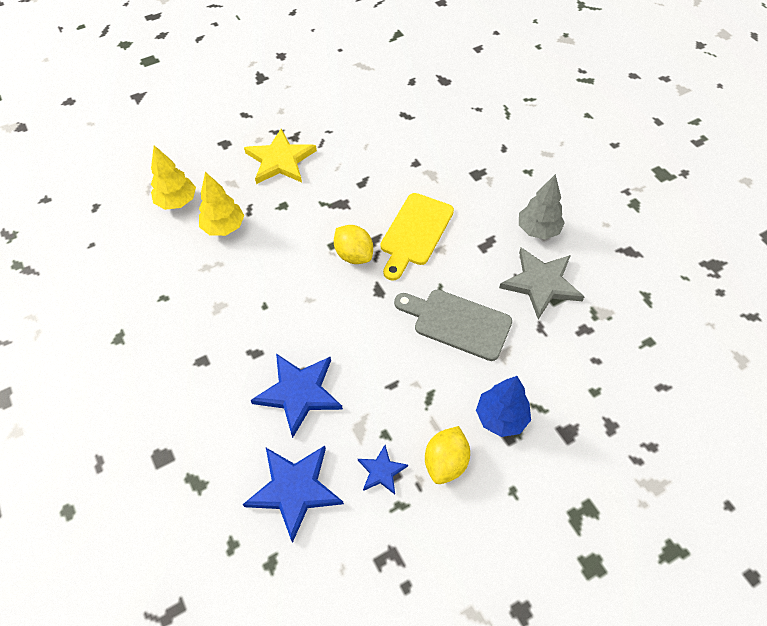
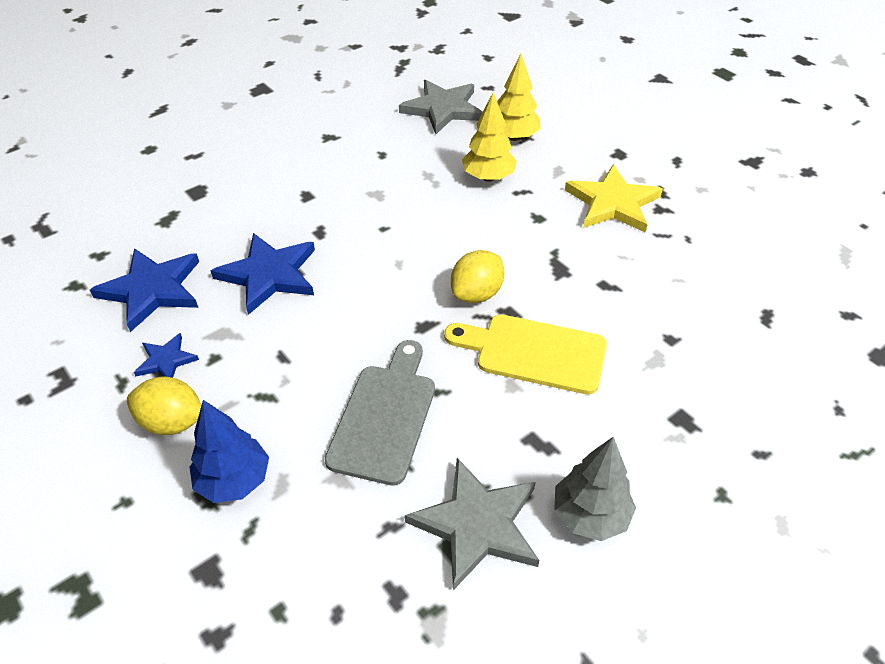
camera: 80 degrees right, 10 degrees down
none -> grey star [399,80,483,134]

